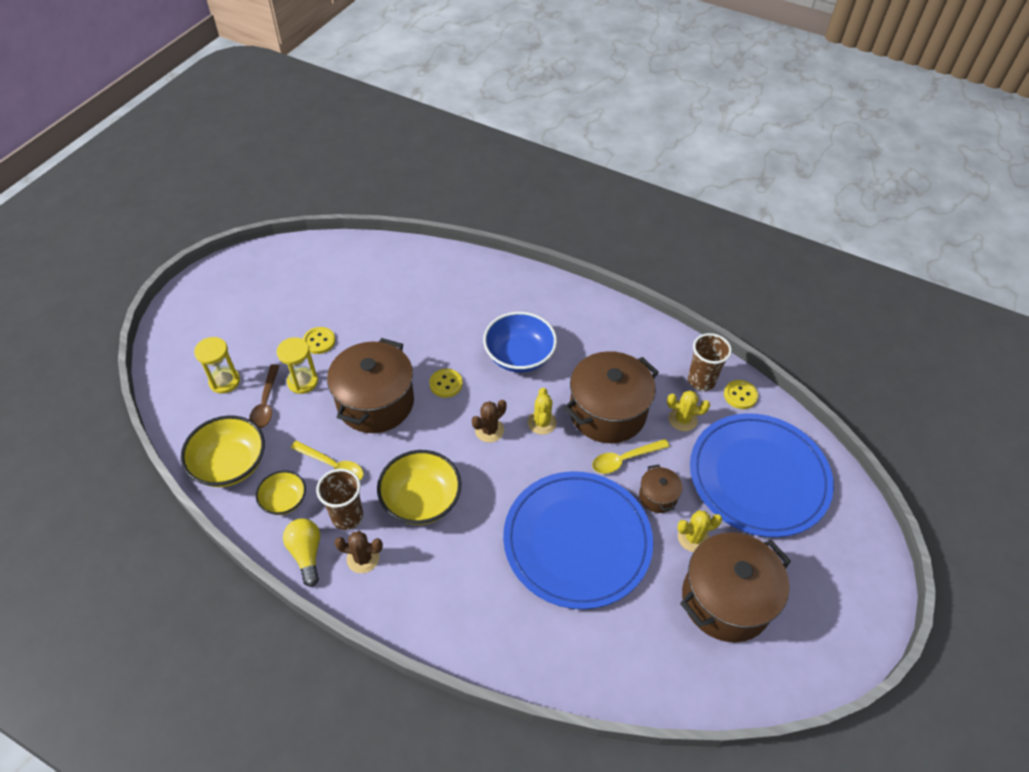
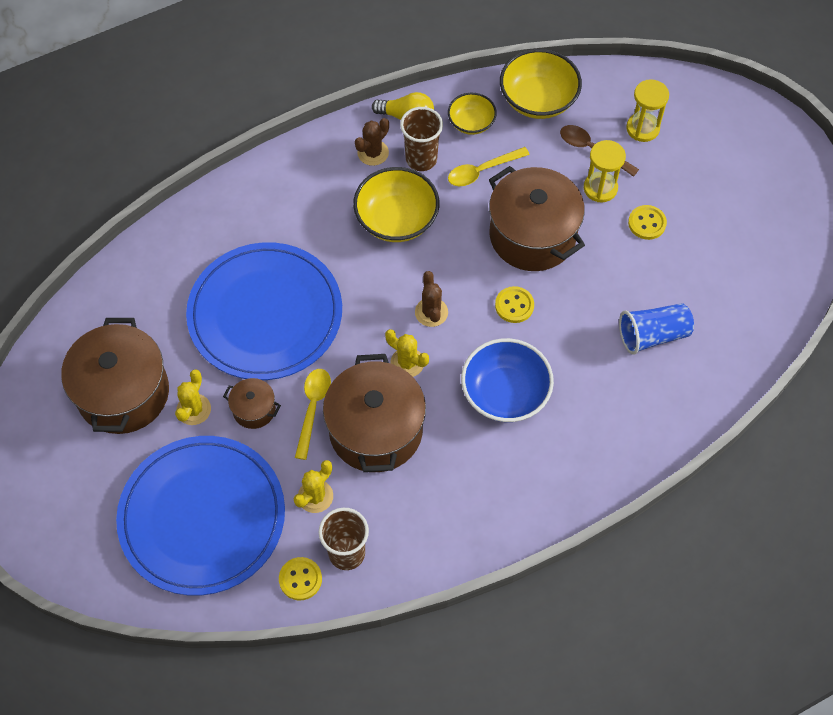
camera: 125 degrees right, 10 degrees up
none -> blue cup [619,303,694,355]

